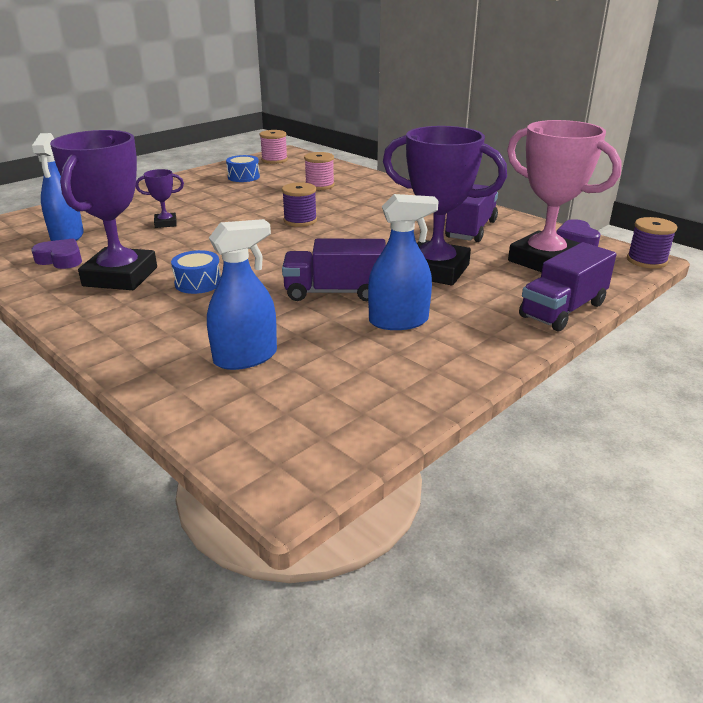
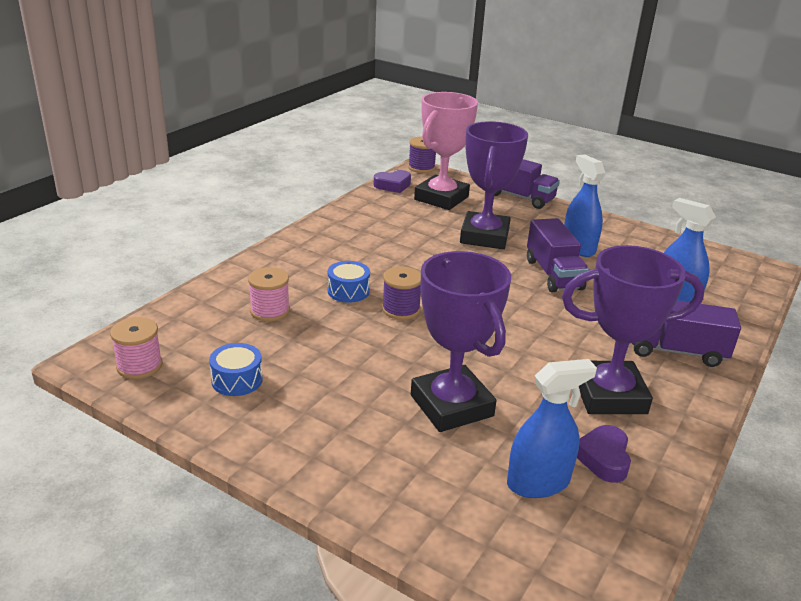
camera: 105 degrees left, 0 degrees up
purple trophy [135,169,184,228] -> purple trophy [411,251,511,432], size x2.23
blue drum [171,250,221,294] -> blue drum moved to [328,261,370,303]
purple truck [445,184,498,242] -> purple truck moved to [632,301,741,367]

